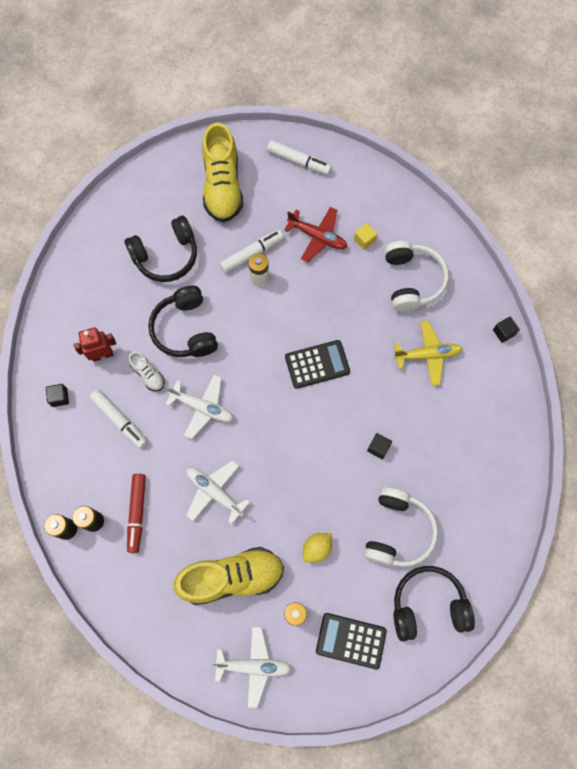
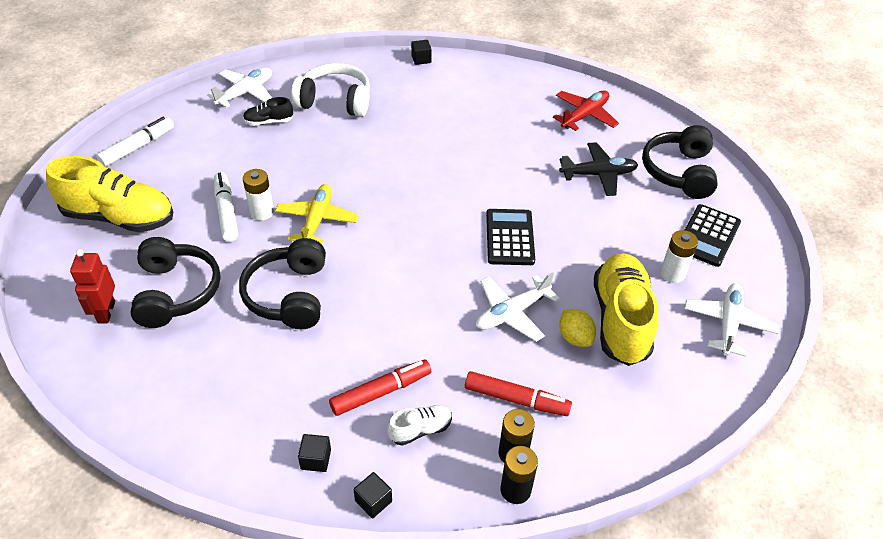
camera: 75 degrees left, 25 degrees down
red robot [74,327,116,362] -> red robot moved to [70,249,115,323]
white marker [89,390,148,449] -> red marker [329,359,431,416]
white shoe [129,352,165,391] -> white shoe moved to [387,405,452,446]
black headphones [148,286,218,357] -> black headphones turned 90 degrees clockwise [239,238,326,329]
white plane [165,375,233,439] -> white plane moved to [207,68,272,108]
red plane [284,207,347,262] -> red plane moved to [553,91,619,131]
black calculator [285,340,350,389] -> black calculator moved to [486,209,535,265]
yellow lemon [303,533,332,563] -> yellow lemon moved to [559,309,596,347]
yellow cube [354,223,377,250] -> black shoe [243,97,293,126]
white headphones [363,487,438,567] -> black plane [559,142,638,196]
black cube [367,433,392,459] -> black cube moved to [354,472,392,518]
yellow plane [393,321,462,386] -> yellow plane moved to [275,184,359,244]

